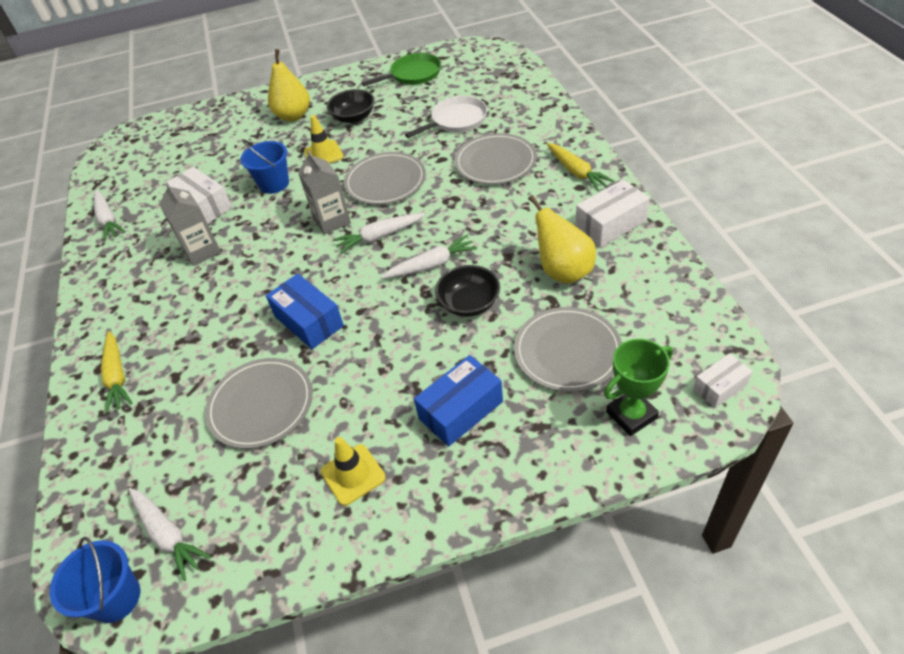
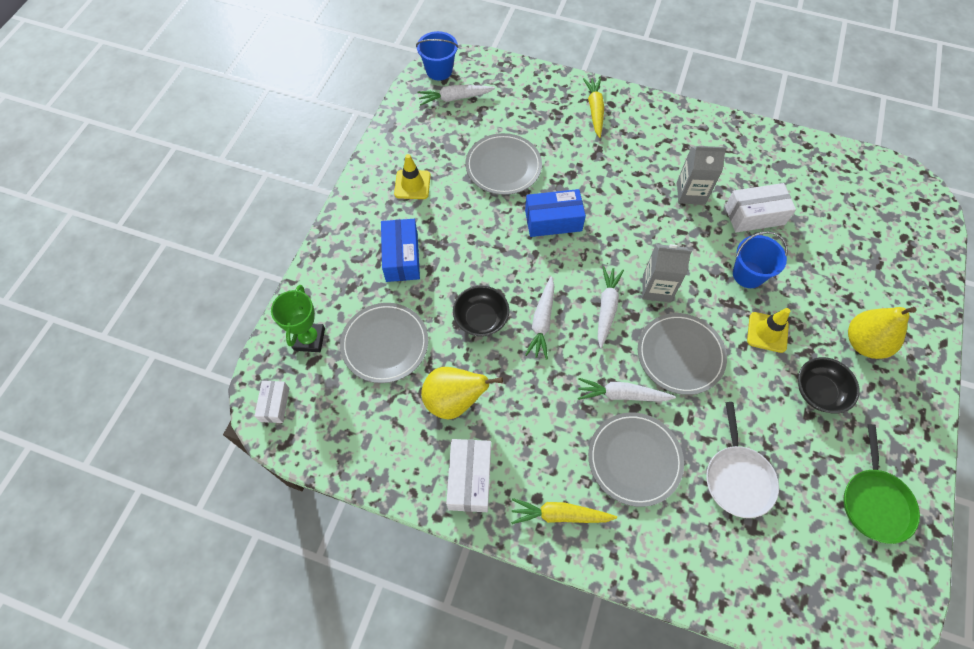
camera: 120 degrees right, 15 degrees up
white carrot [94,190,125,241] -> white carrot moved to [578,378,676,401]
yellow carrot [101,331,133,414] -> yellow carrot turned 75 degrees clockwise [583,78,604,138]

